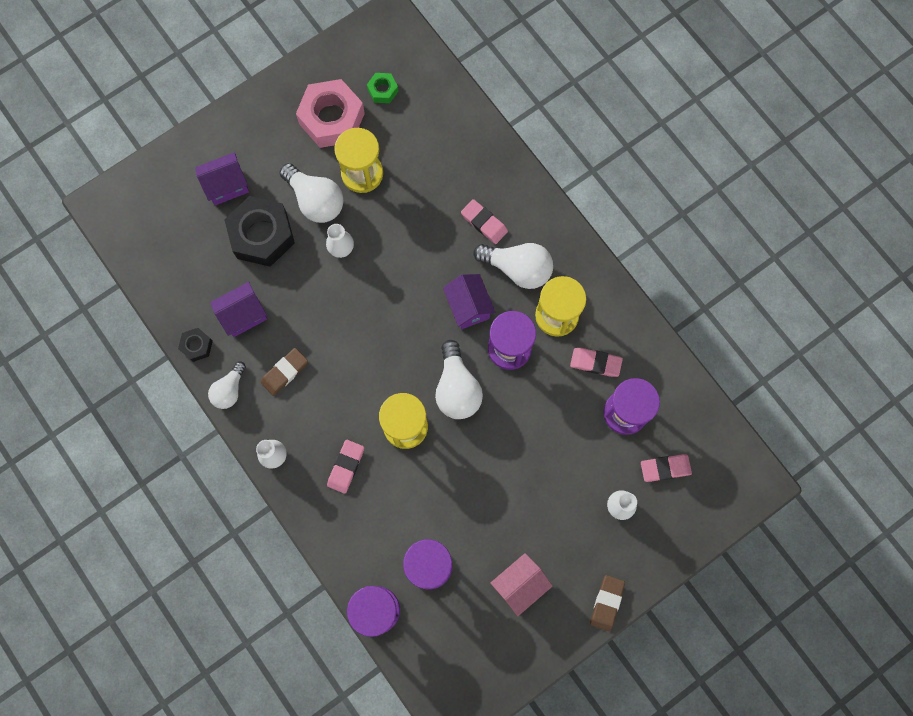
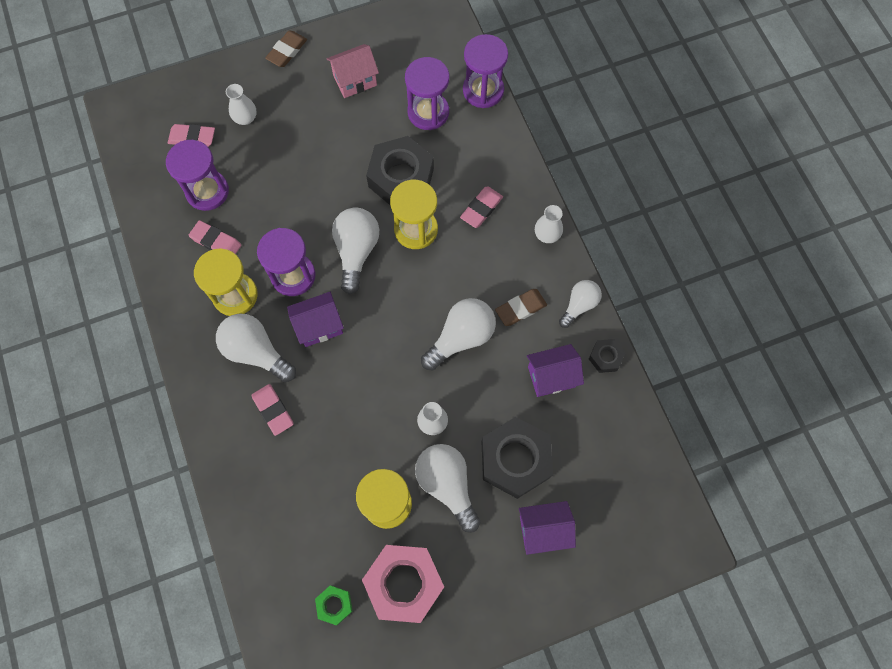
camera: 165 degrees left, 5 degrees down
purple house [443,274,496,329] -> purple house turned 75 degrees clockwise [287,292,344,347]
none -> black nut [366,136,434,205]
none -> white light bulb [421,298,496,371]

